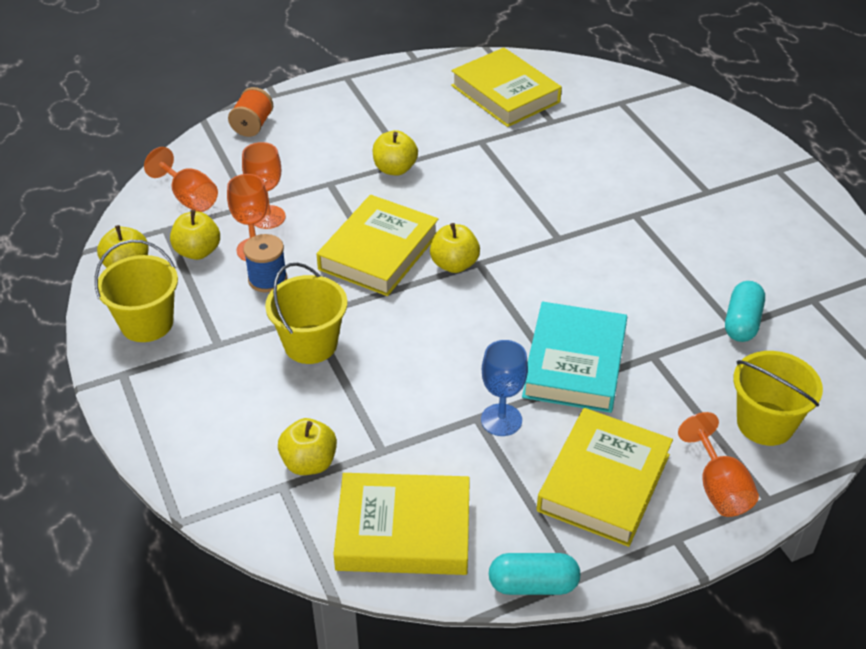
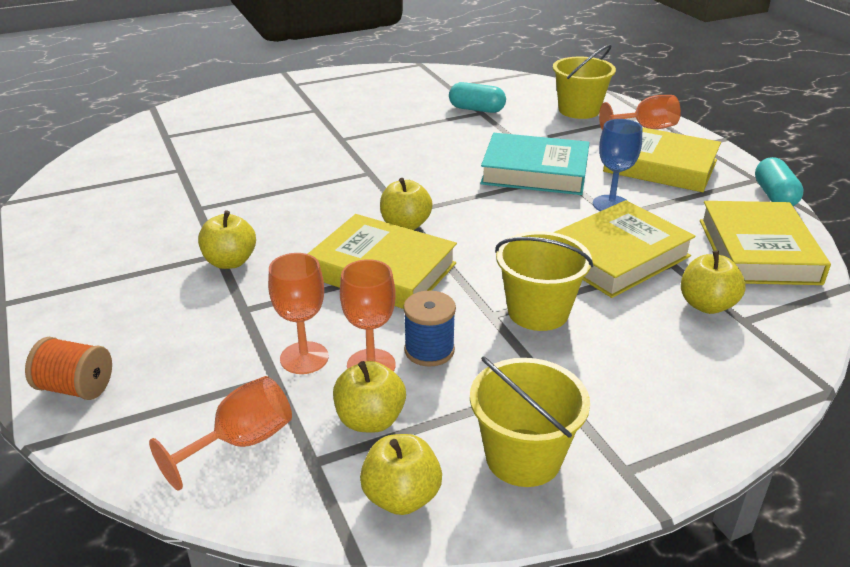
camera: 90 degrees left, 10 degrees down
yellow book [451,47,562,127] -> yellow book moved to [553,200,695,298]

